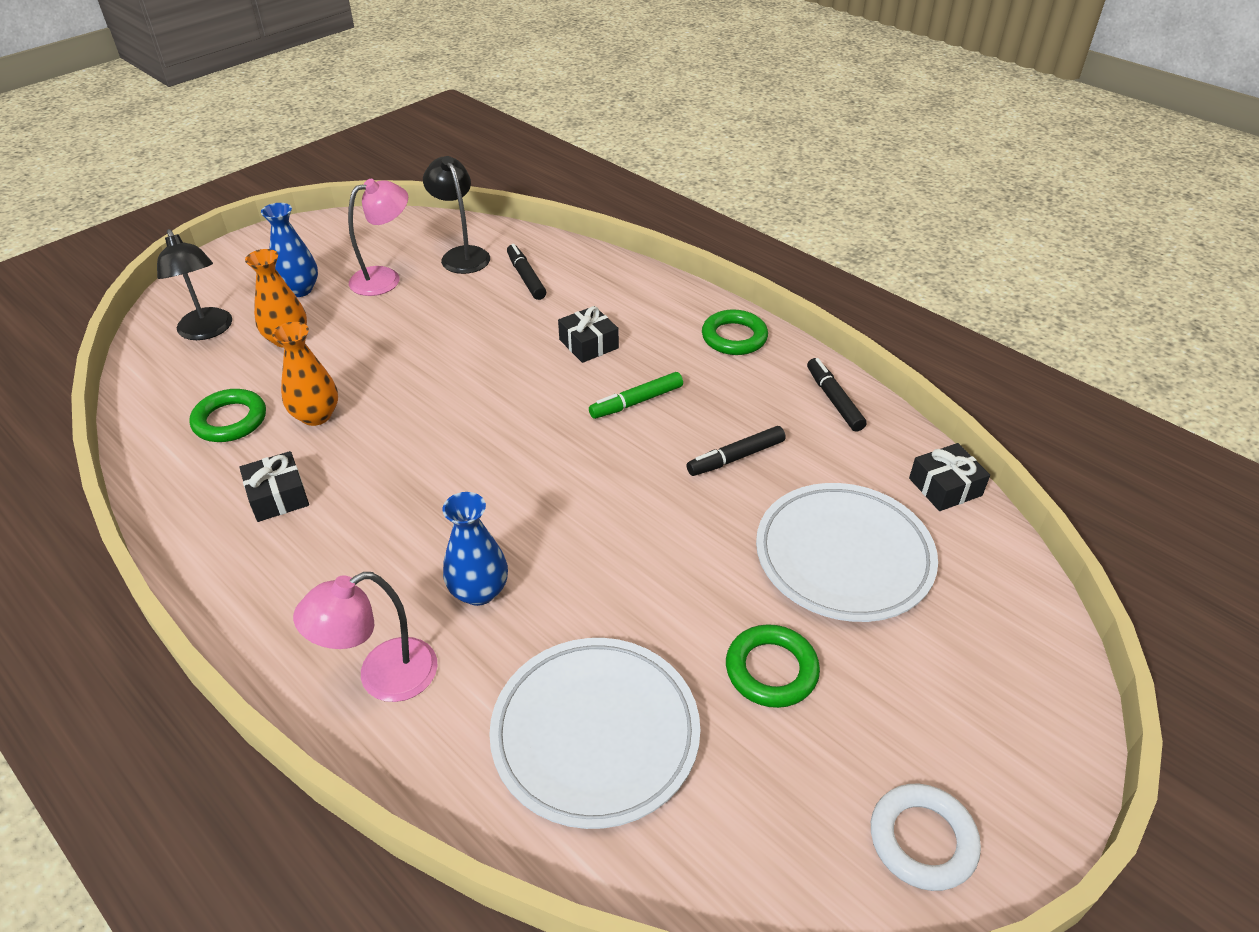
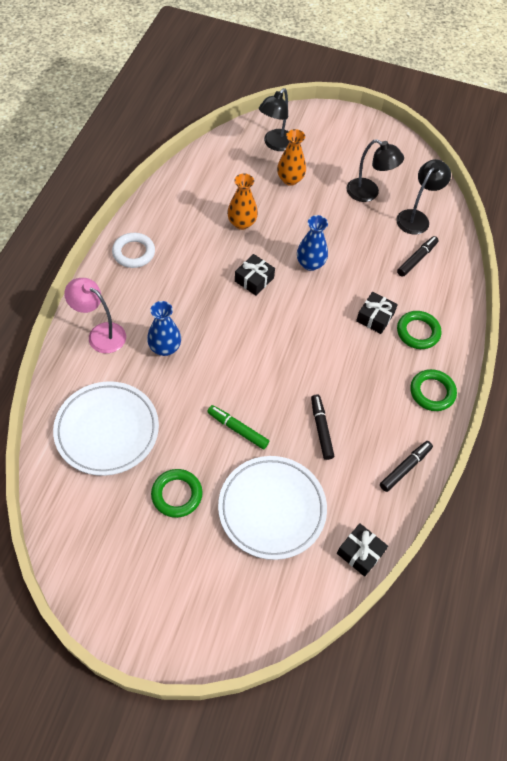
camera: 60 degrees right, 15 degrees up
green ring [189,389,266,442] -> green ring moved to [397,311,441,349]
black gift [239,451,309,522] -> black gift moved to [235,254,275,296]
blue vase [261,203,318,297] -> blue vase moved to [297,215,328,271]
pink lamp [348,179,408,296] -> black lamp [346,139,404,202]
green marker [589,372,683,419] -> green marker moved to [207,405,269,449]
black marker [687,426,786,476] -> black marker turned 45 degrees clockwise [311,394,334,460]
white ring [871,784,981,891] -> white ring moved to [112,233,155,268]

